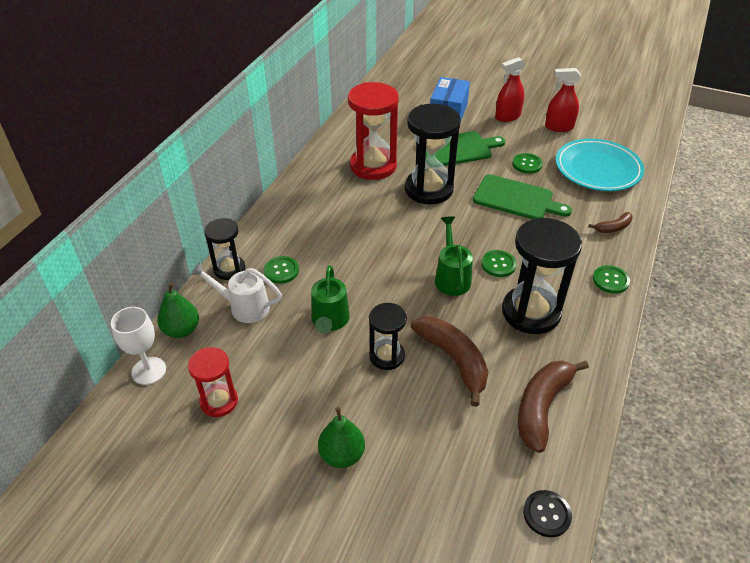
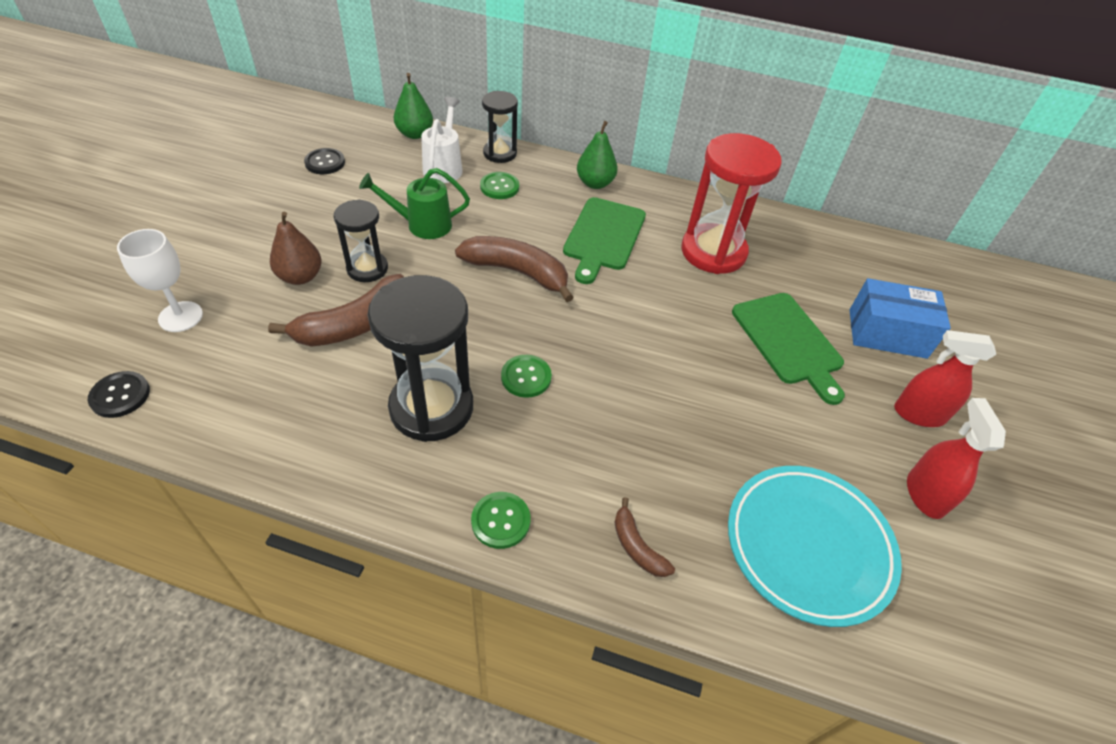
camera: 80 degrees right, 5 degrees up
white goblet [111,307,166,385] -> white goblet moved to [117,229,203,332]
red hourglass [188,347,238,417] -> black button [304,148,345,174]
green pear [318,407,365,468] -> green pear moved to [577,121,618,189]
black hourglass [405,104,461,204] -> none
green watering can [435,216,473,296] -> none
green cutting board [473,174,572,219] -> green cutting board moved to [563,197,646,284]
red spray bottle [495,57,526,122] -> red spray bottle turned 45 degrees counterclockwise [894,330,996,427]
green button [512,153,543,174] -> none
brown banana [518,361,589,453] -> brown banana moved to [455,236,574,302]
none -> brown pear [270,212,322,285]

